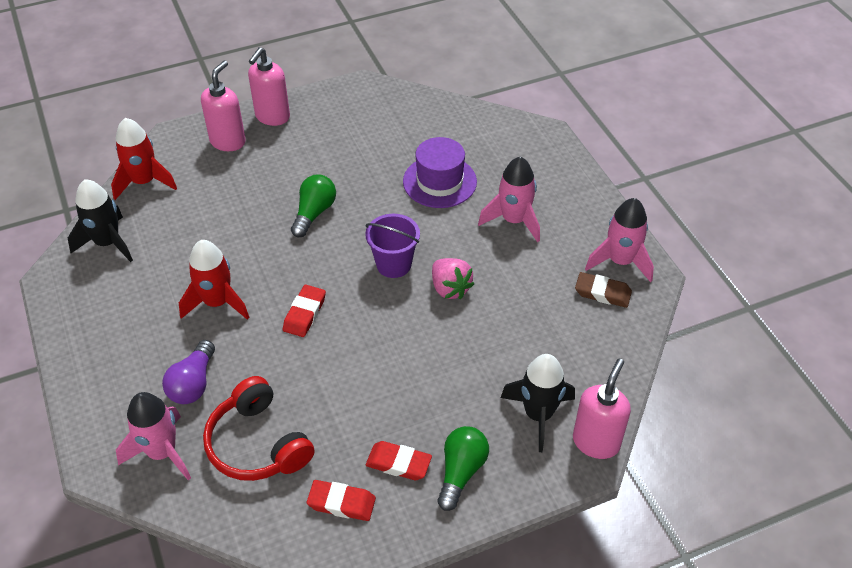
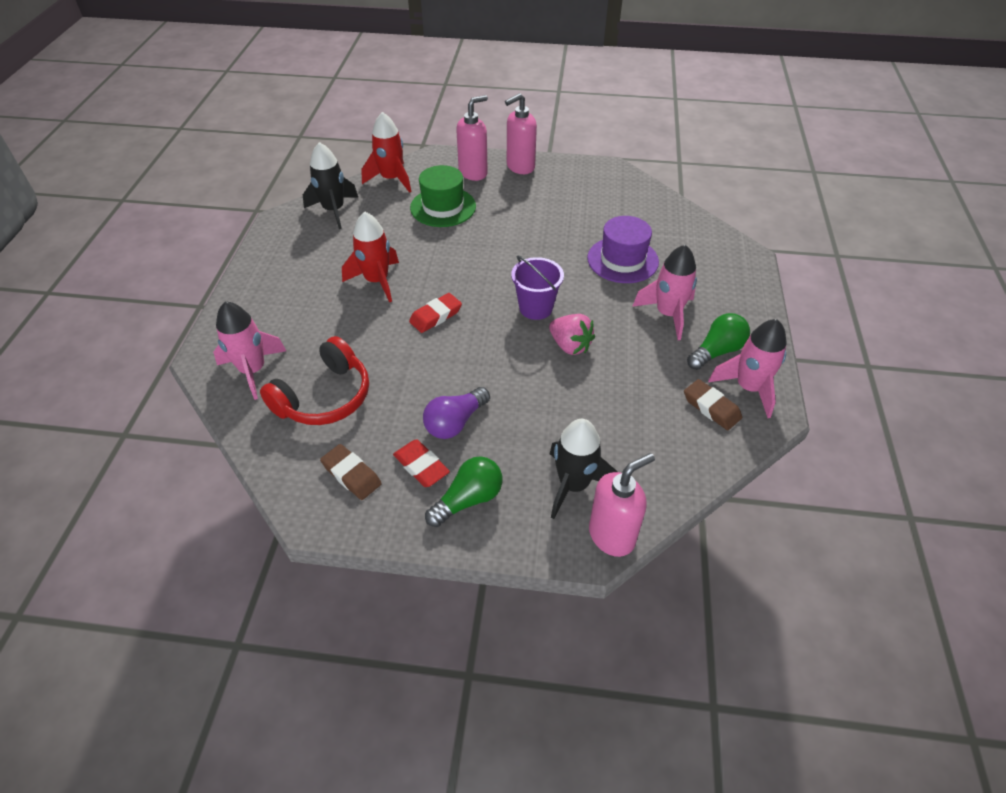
camera: 30 degrees right, 0 degrees up
purple light bulb [162,340,215,404] -> purple light bulb moved to [423,387,490,439]
red headphones [203,376,315,481] -> red headphones turned 135 degrees counterclockwise [260,336,369,425]
green light bulb [291,175,336,237] -> green light bulb moved to [687,313,750,370]
red eraser [307,480,376,521] -> brown eraser [320,444,382,500]
pink strawberry [432,258,474,299] -> pink strawberry turned 45 degrees counterclockwise [549,314,595,355]
none -> green hat [410,165,476,227]

